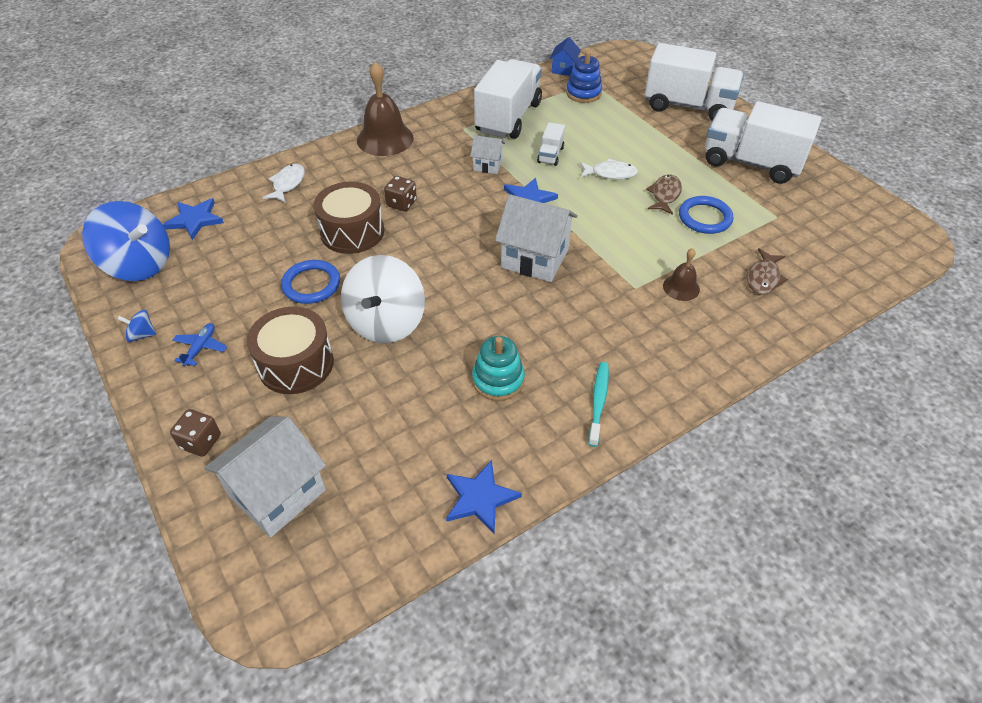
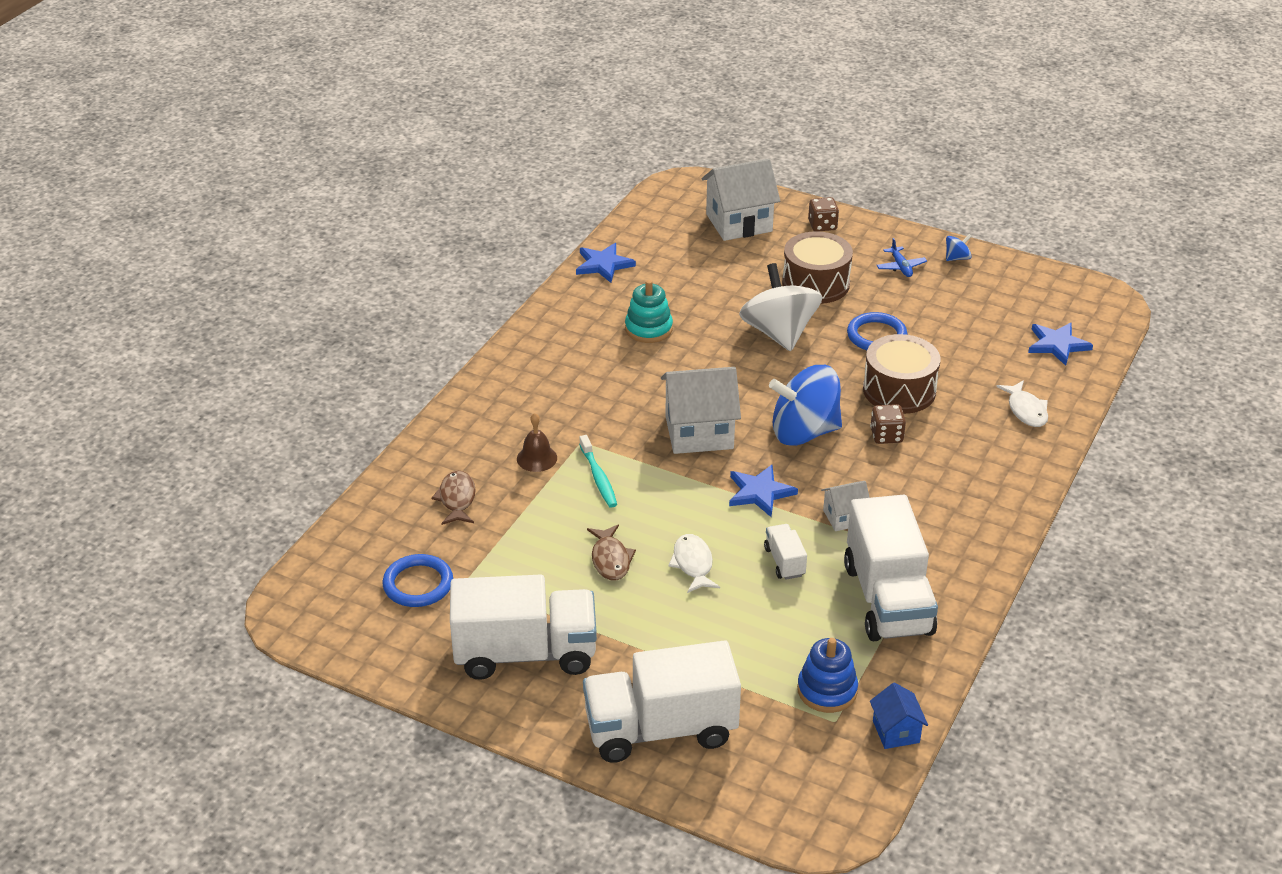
camera: 150 degrees right, 10 degrees down
blue spinning top [82,201,170,281] -> blue spinning top moved to [769,365,842,446]
white house [204,416,326,537] -> white house turned 60 degrees clockwise [701,158,780,241]
brown bell [357,61,414,156] -> none
white fish [580,158,638,179] -> white fish turned 105 degrees clockwise [668,534,720,593]
turquoise toothbrush [588,362,609,447] -> turquoise toothbrush moved to [579,435,617,508]
blue ring [679,196,733,234] -> blue ring moved to [382,554,453,607]

